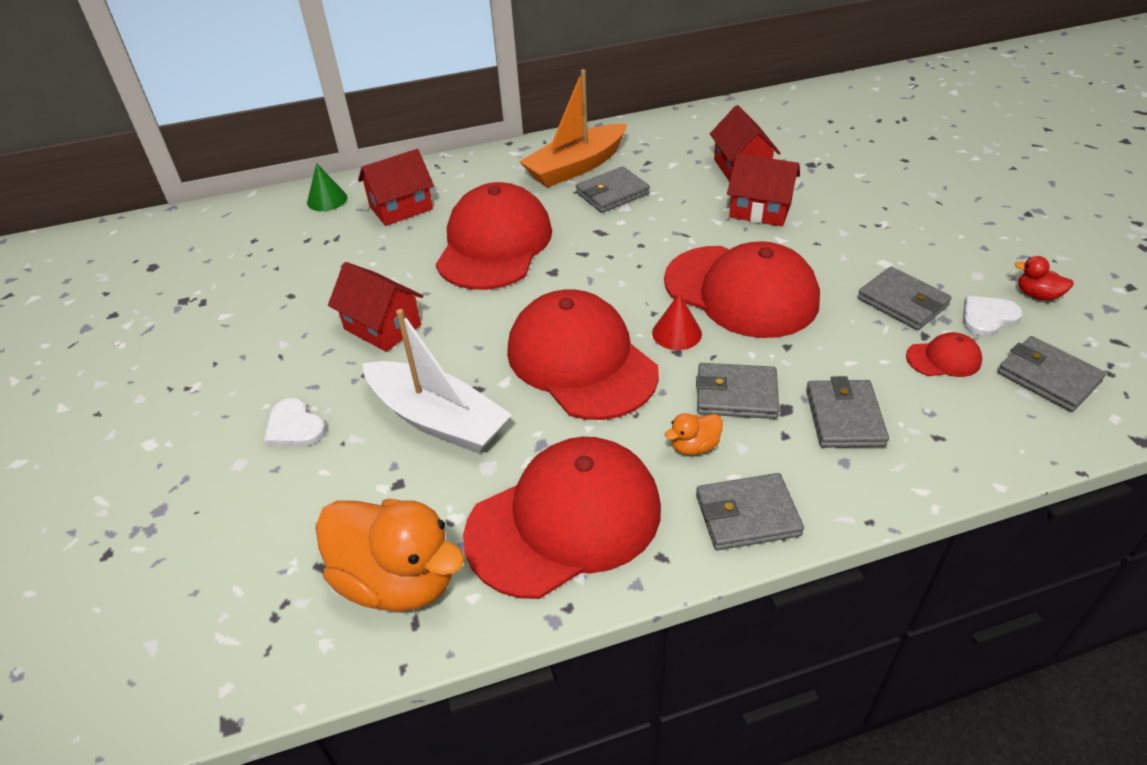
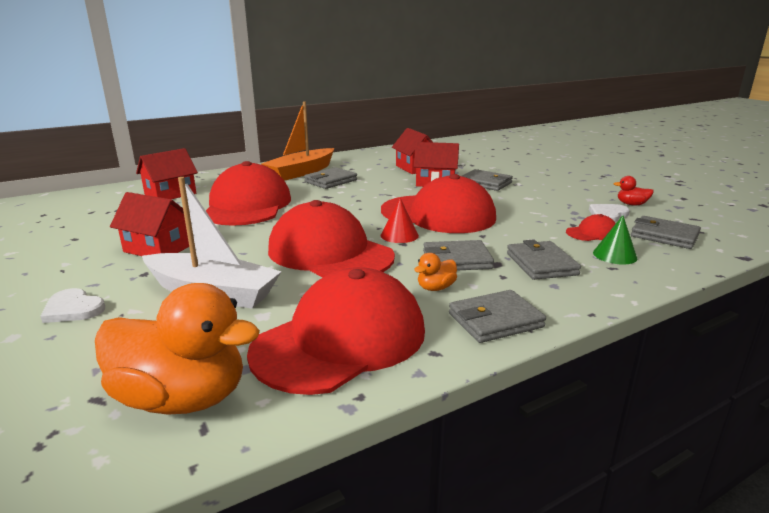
camera: 15 degrees left, 20 degrees down
green cone [307,163,347,211] -> green cone moved to [593,215,637,264]
grey wallet [857,267,952,330] -> grey wallet moved to [462,169,513,191]

